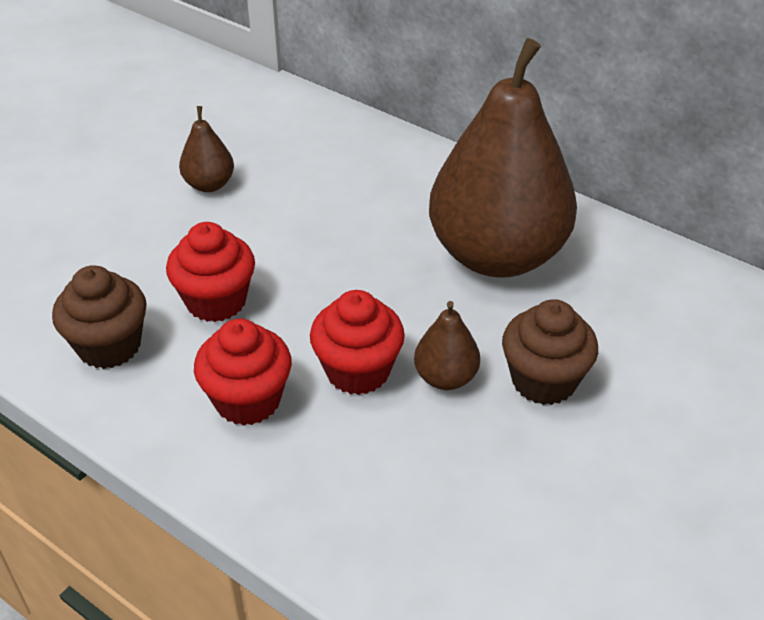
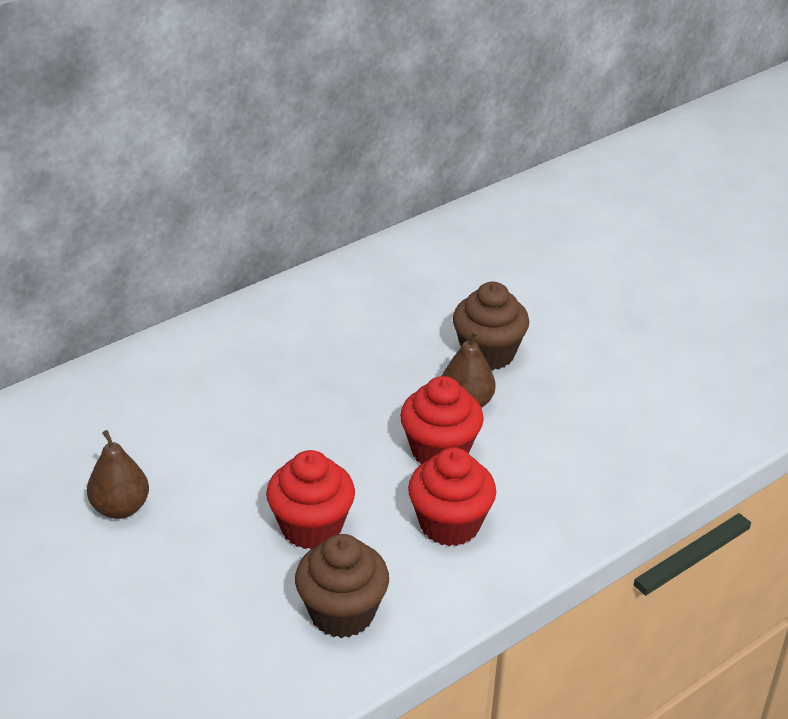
camera: 75 degrees left, 5 degrees down
brown pear [429,38,577,278] -> none

